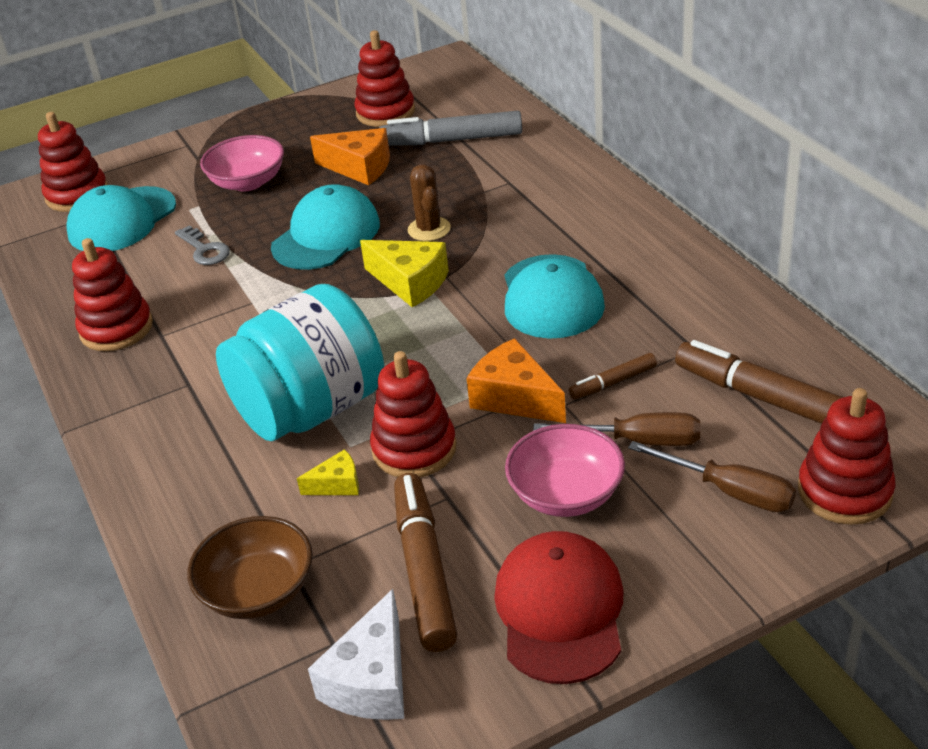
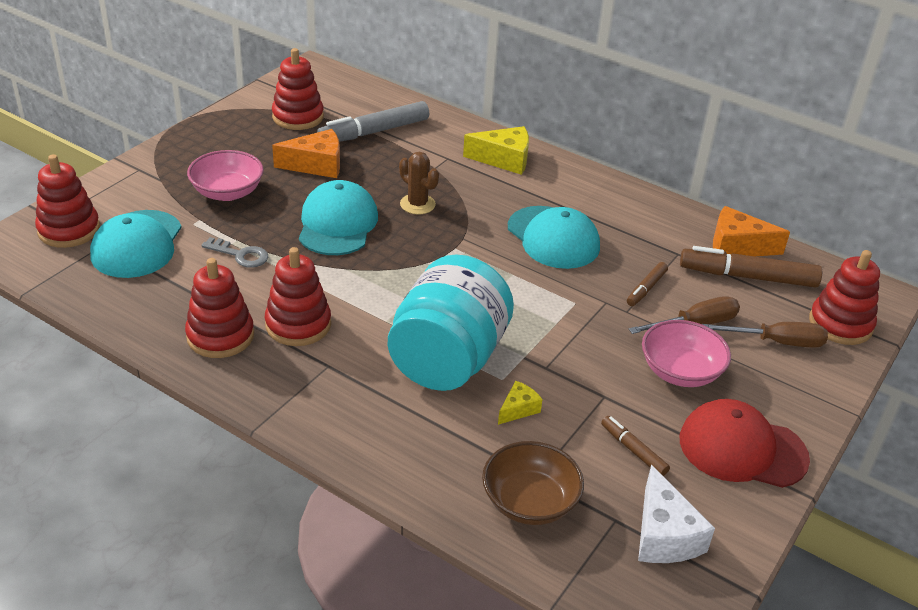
camera: 35 degrees left, 0 degrees up
yellow cheese [360,240,449,307] -> yellow cheese moved to [463,126,529,175]
red stacking toy [370,351,457,477] -> red stacking toy moved to [265,247,331,346]
brown marker [394,473,458,652] -> brown marker [601,416,670,476], size x0.52
orange cheese [466,338,566,423] -> orange cheese moved to [713,206,790,256]
red cap [494,531,624,684] -> red cap turned 45 degrees counterclockwise [680,399,810,488]

